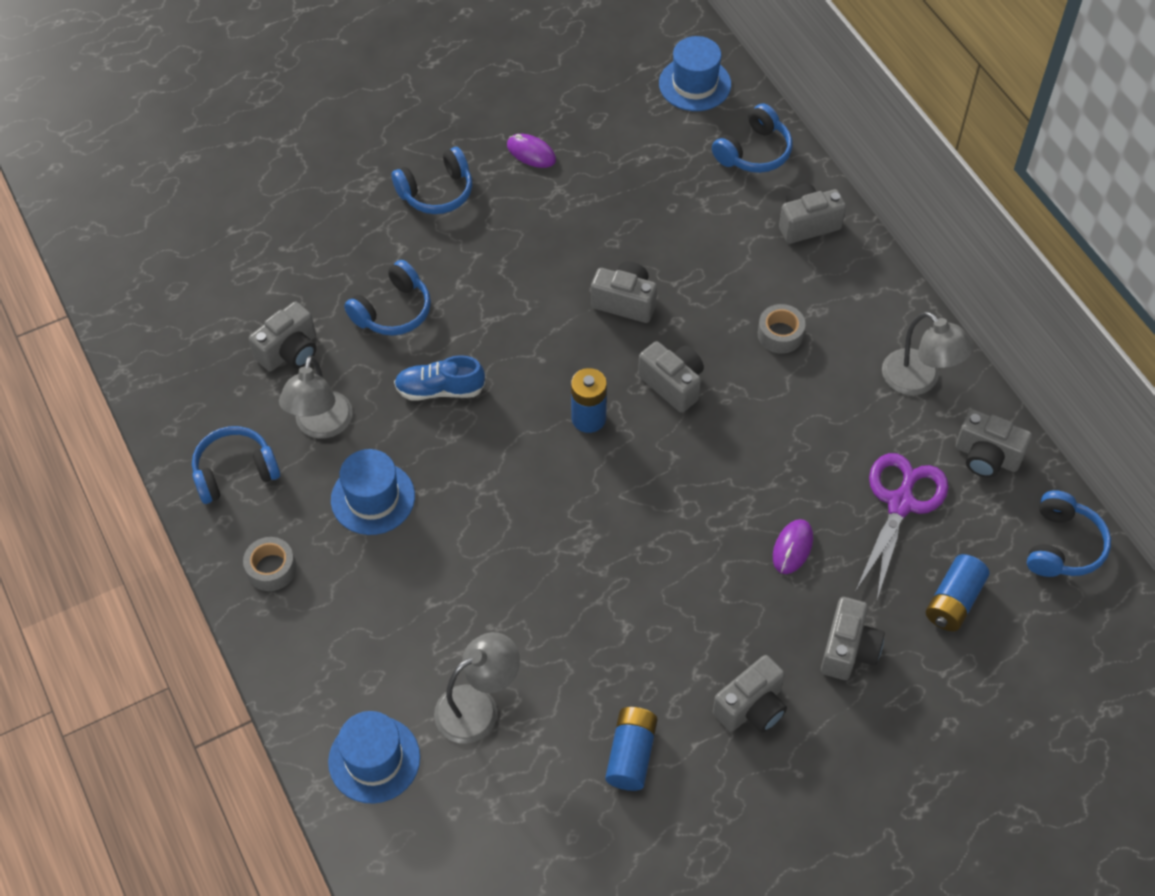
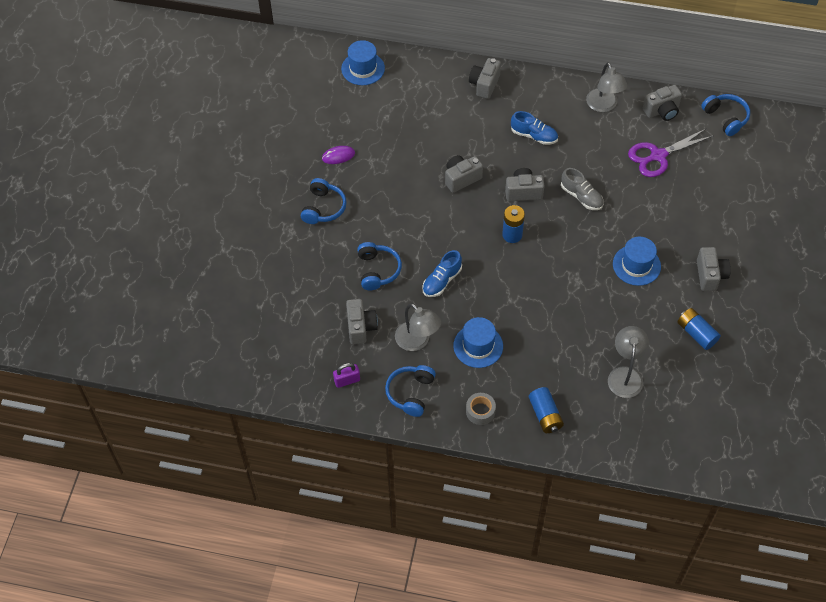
camera: 50 degrees left, 0 degrees up
blue hat [328,711,420,804] -> blue hat moved to [613,237,661,286]
blue headphones [712,104,793,173] -> none
grey tape [758,304,805,354] -> blue shoe [511,111,558,145]
purple mouse [773,519,813,574] -> none
grey camera [821,597,885,680] -> none
purple scissors [855,453,949,599] -> purple scissors turned 90 degrees counterclockwise [628,128,713,177]
grey lamp [882,312,974,395] -> grey lamp turned 75 degrees clockwise [586,62,628,112]
blue battery [926,554,990,631] -> blue battery moved to [529,387,564,433]
none -> purple padlock [333,363,360,388]
none -> grey shoe [561,168,603,210]

